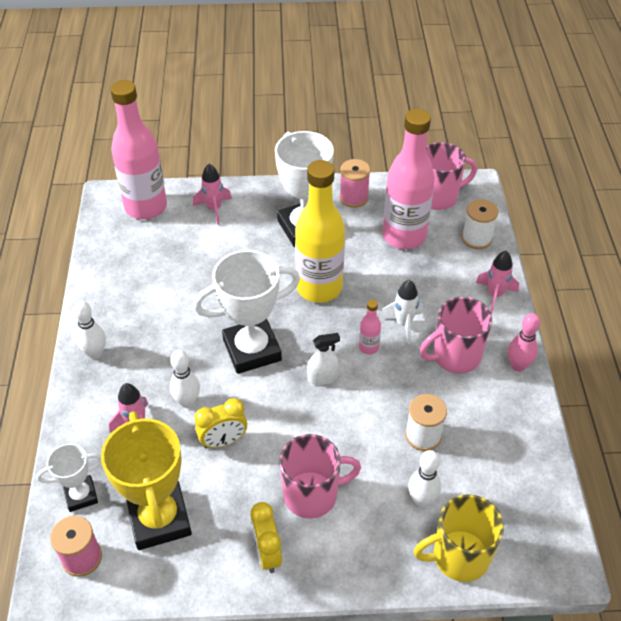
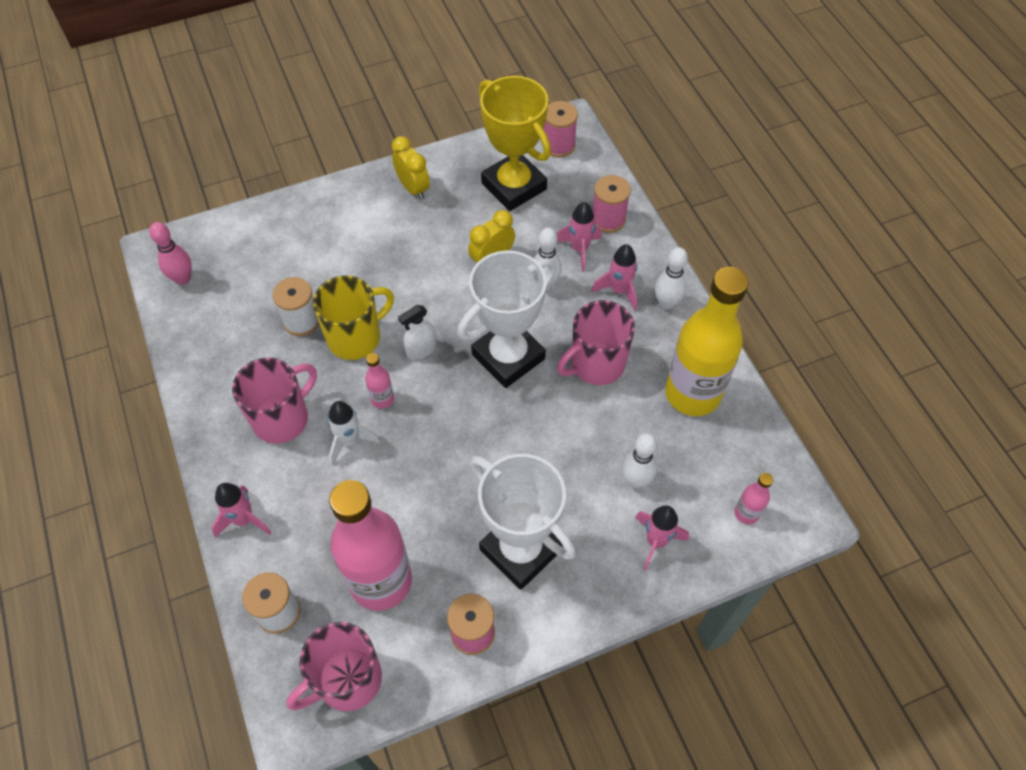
camera: 160 degrees right, 10 degrees up
white trophy [37,443,102,512] -> none
pink bottle [110,80,167,220] -> pink bottle [735,473,773,524], size x0.41
pink mug [279,434,361,519] -> pink mug moved to [557,300,635,385]
yellow bottle [295,160,345,303] -> yellow bottle moved to [665,267,749,416]
white bowling pin [408,450,441,507] -> white bowling pin moved to [622,433,657,488]
yellow mug [414,494,504,582] -> yellow mug moved to [313,275,394,360]
pink bowling pin [508,313,540,372] -> pink bowling pin moved to [149,222,192,285]
none -> pink rocket [591,244,637,311]
none -> pink spool [593,175,631,233]

